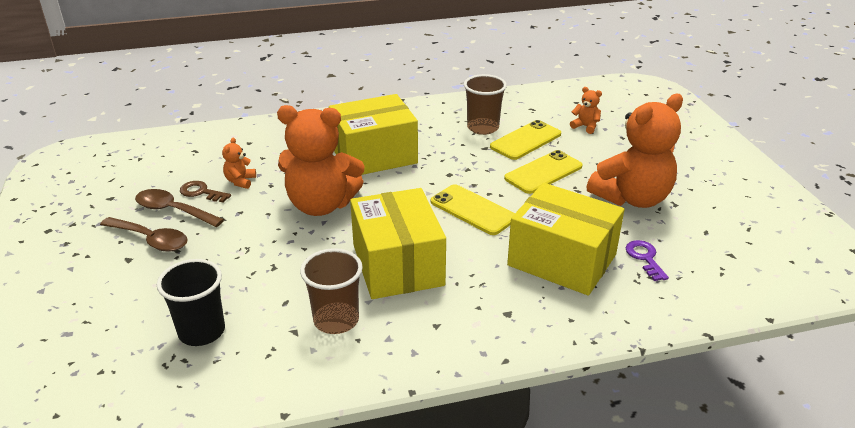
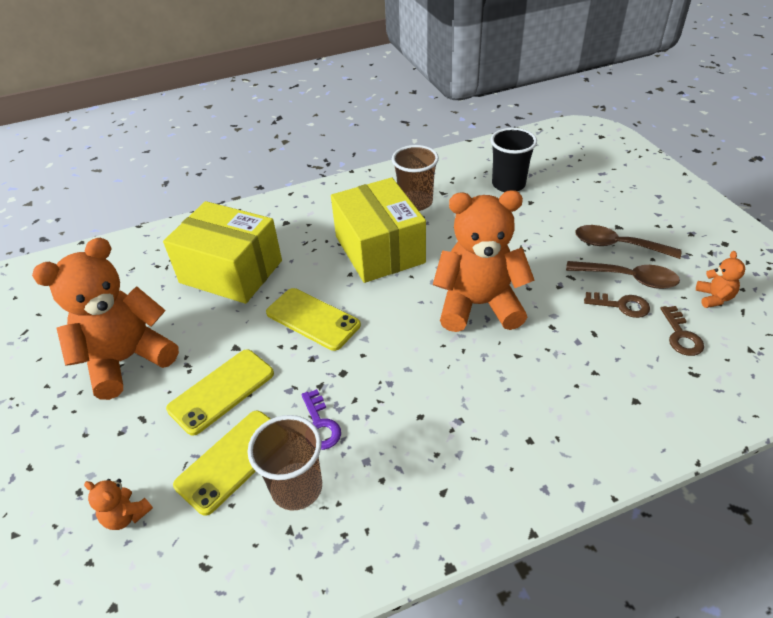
camera: 175 degrees right, 10 degrees up
orange teddy bear [222,137,256,189] -> orange teddy bear moved to [696,251,745,308]
yellow box [329,94,418,175] -> none
purple key [626,240,669,281] -> purple key moved to [301,389,341,450]
none -> brown key [660,306,704,356]

